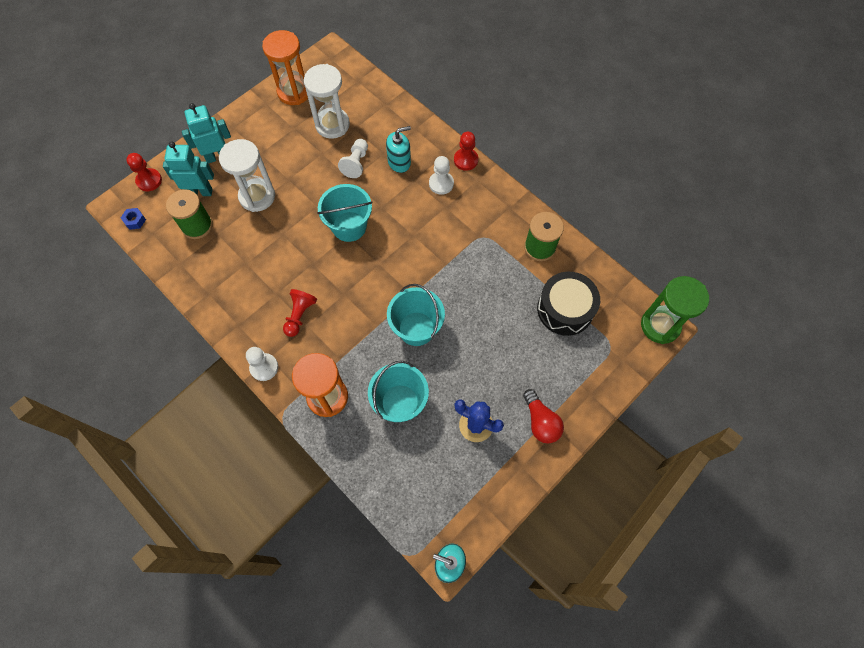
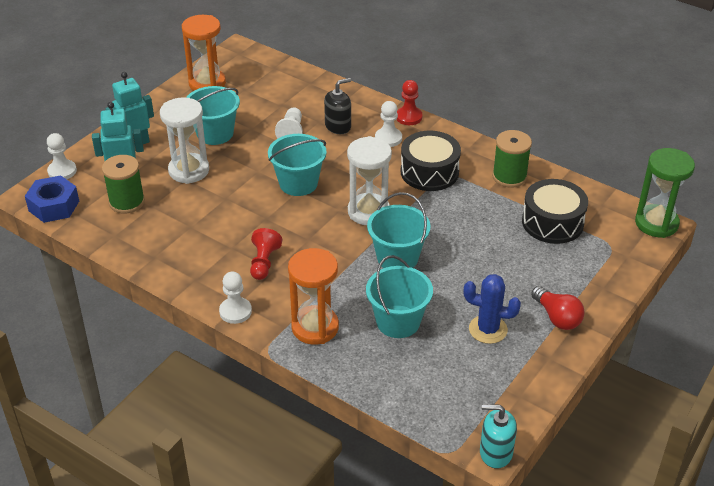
camera: 10 degrees left, 25 degrees down
blue nut [121,208,146,230] -> blue nut [25,175,79,223], size x2.03
red pawn [126,153,162,191] -> white pawn [47,133,77,179]
white hourglass [304,64,350,139] -> white hourglass moved to [347,136,392,225]
turquoise soap dispenser [386,126,411,173] -> black soap dispenser [324,78,351,134]
none -> turquoise bucket [186,86,240,145]
none -> black drum [401,131,461,191]

